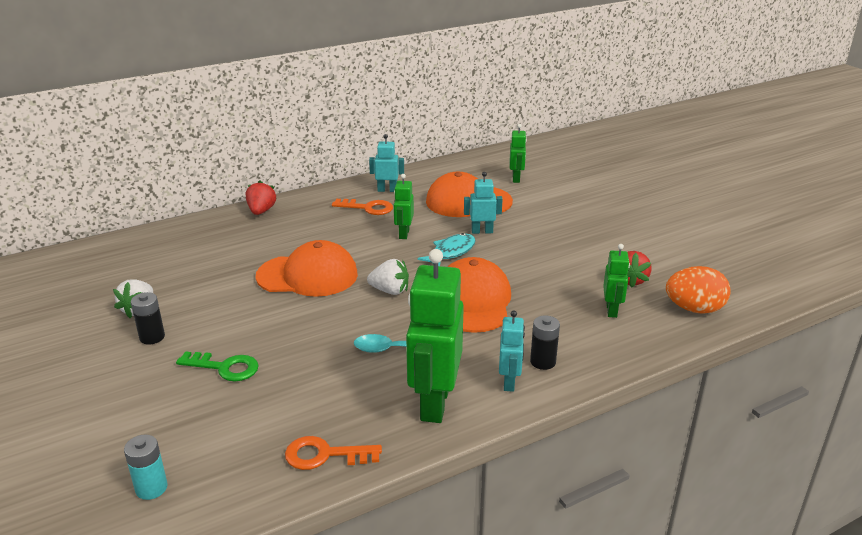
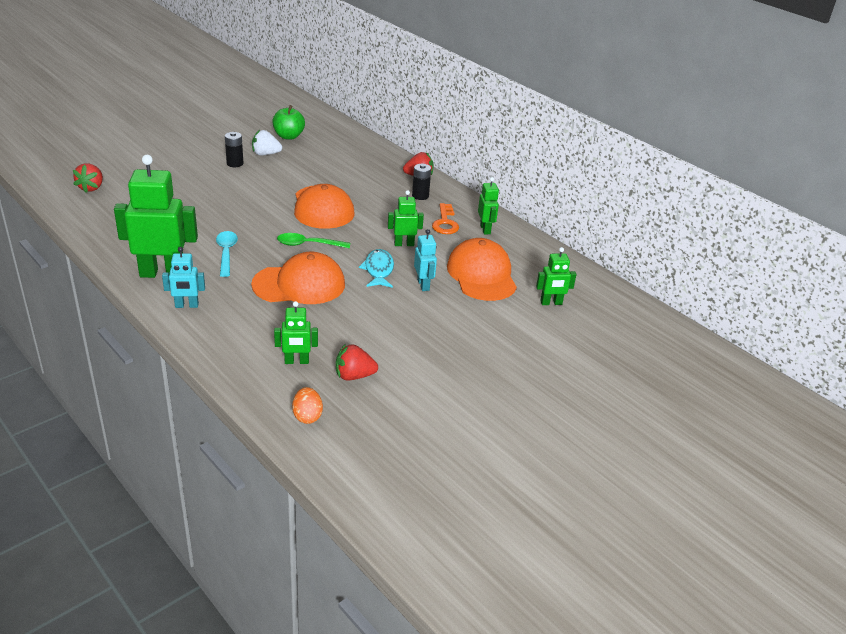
camera: 75 degrees right, 5 degrees up
turquoise battery [124,435,168,500] -> red strawberry [73,163,103,193]
green key [176,351,259,381] -> none
orange key [285,436,382,470] -> none
white strawberry [367,259,409,295] -> green spoon [277,233,350,248]
turquoise robot [369,134,404,192] -> green robot [478,177,499,234]
turquoise fish [418,233,476,266] -> turquoise fish turned 120 degrees counterclockwise [359,249,394,288]
black battery [530,315,560,370] -> black battery moved to [412,164,431,200]
orange egg [666,266,731,314] -> orange egg [292,387,323,424], size x0.62
none -> green apple [272,105,305,140]

